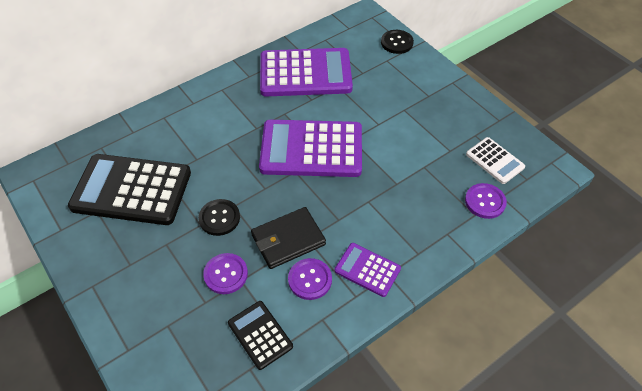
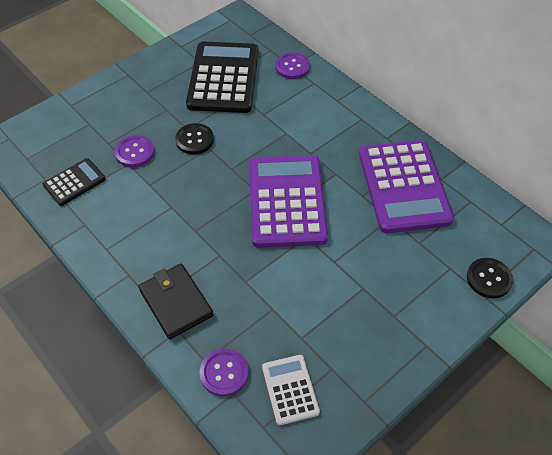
camera: 85 degrees right, 0 degrees up
black wallet [251,207,326,269] -> black wallet moved to [138,264,214,339]
purple button [288,258,332,300] -> purple button moved to [275,53,310,79]
purple calculator [335,243,401,297] -> none
white calculator [466,137,525,184] -> white calculator turned 120 degrees clockwise [262,355,320,425]

